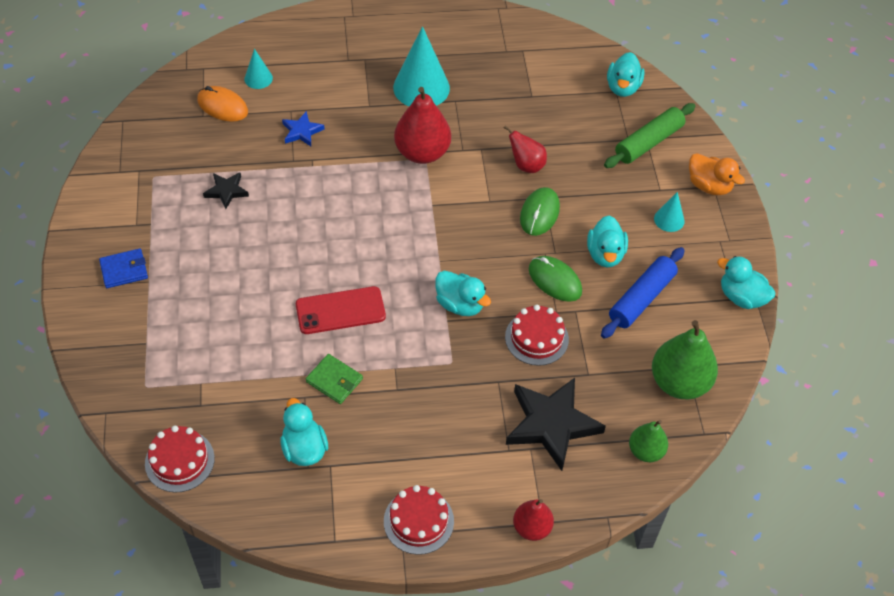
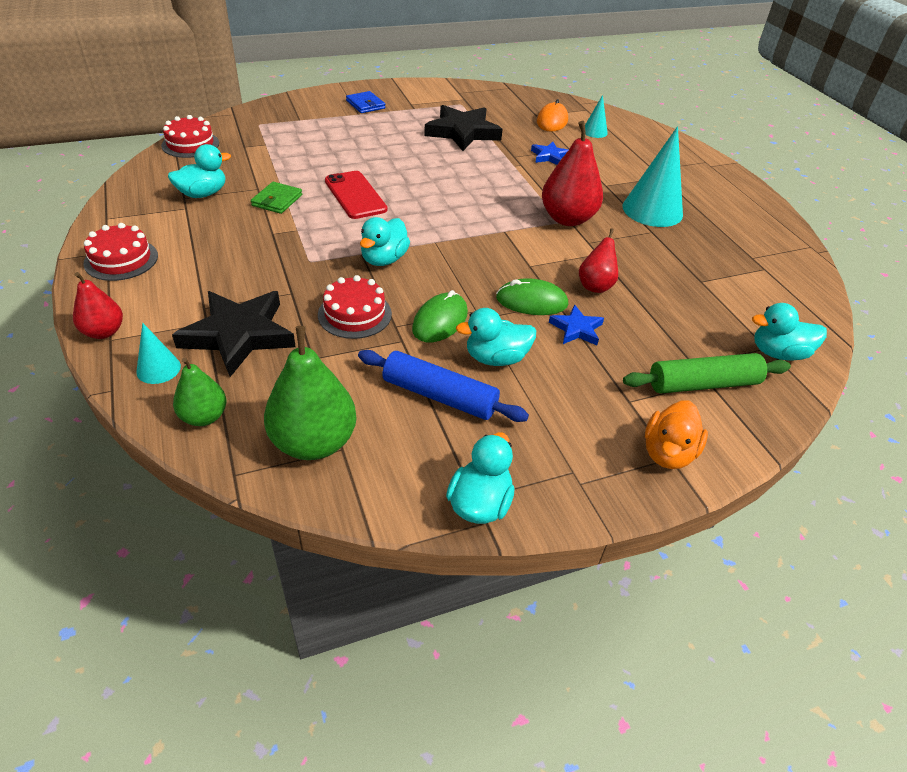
camera: 75 degrees right, 10 degrees down
black star [203,172,249,209] -> black star [424,105,503,151], size x1.98
green rolling pin [604,103,695,168] -> green rolling pin turned 45 degrees counterclockwise [623,353,791,394]
turquoise cone [654,192,684,232] -> turquoise cone moved to [136,323,181,384]
none -> blue star [549,305,604,345]

